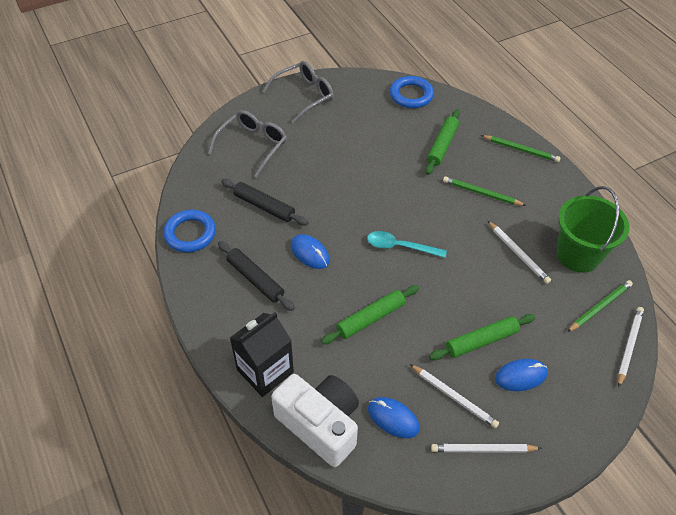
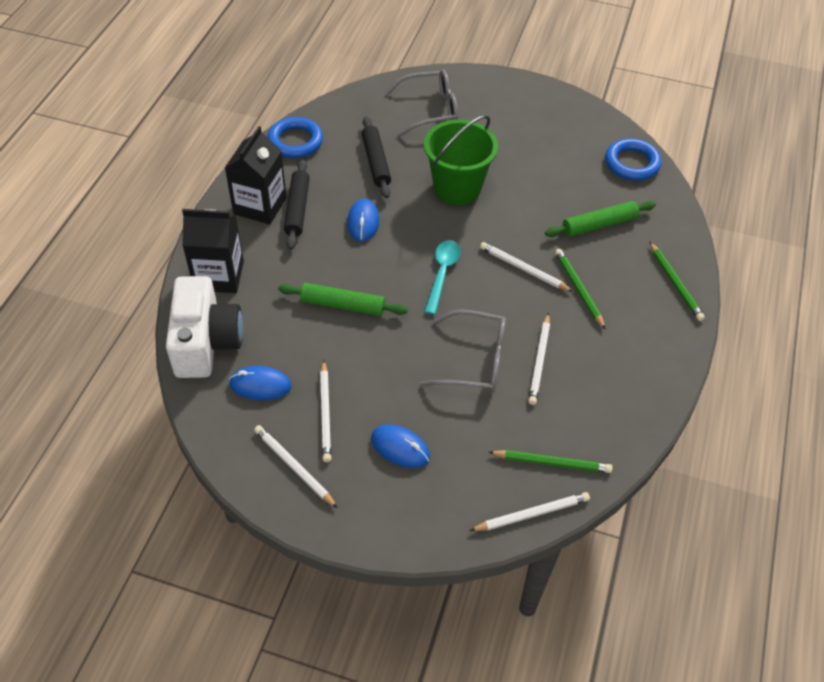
camera: 45 degrees right, 0 degrees up
grey glasses [262,61,334,123] -> grey glasses moved to [420,309,506,392]
turquoise spoon [367,231,447,258] -> turquoise spoon turned 45 degrees clockwise [424,240,461,315]
blue mouse [368,397,420,438] -> blue mouse turned 75 degrees counterclockwise [229,366,291,400]
green rolling pin [429,314,535,360] -> none
green bucket [557,186,629,273] -> green bucket moved to [424,115,498,205]
none -> black carton [225,126,287,224]
none -> white pencil [480,242,574,292]

